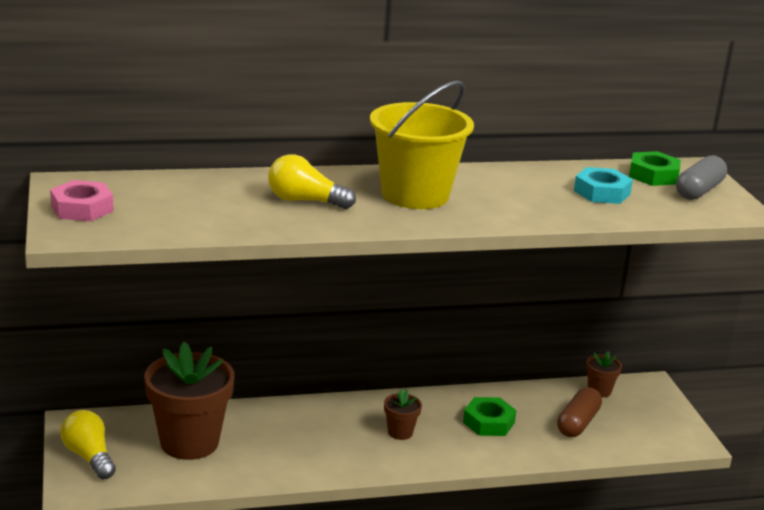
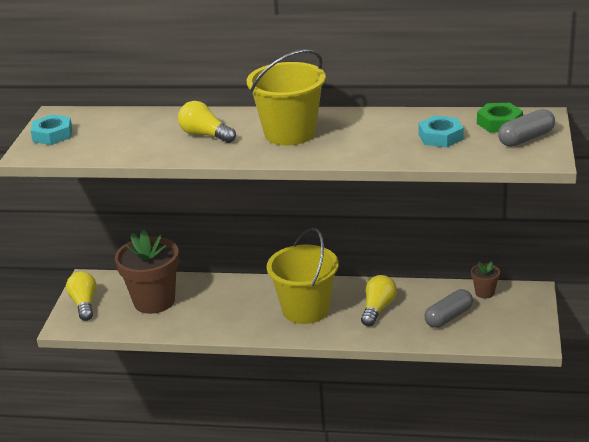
camera: 25 degrees right, 5 degrees up
pink nut [50,180,114,221] -> turquoise nut [31,114,72,145]
brown flower pot [384,389,422,440] -> yellow bucket [267,228,339,324]
green nut [463,397,517,436] -> yellow light bulb [361,275,397,326]
brown capsule [557,387,602,437] -> grey capsule [425,289,473,328]

